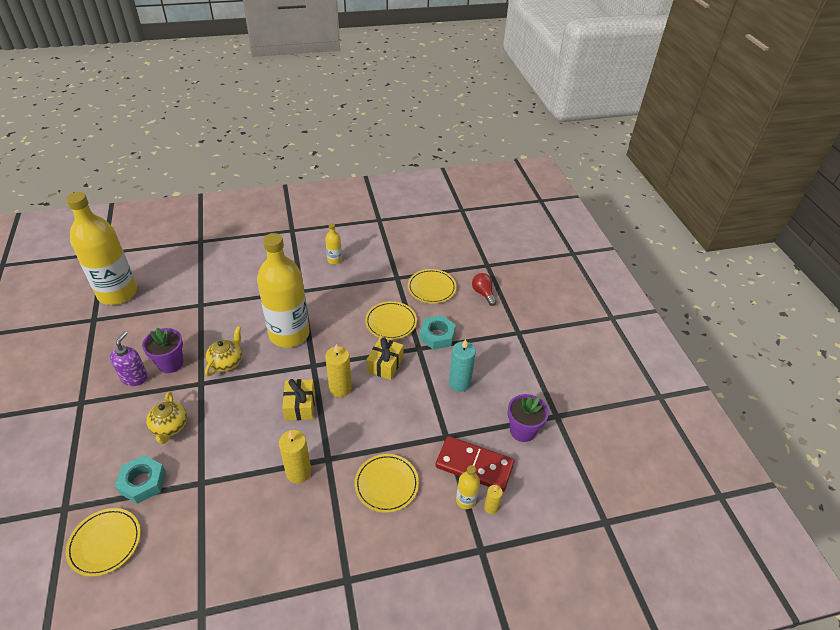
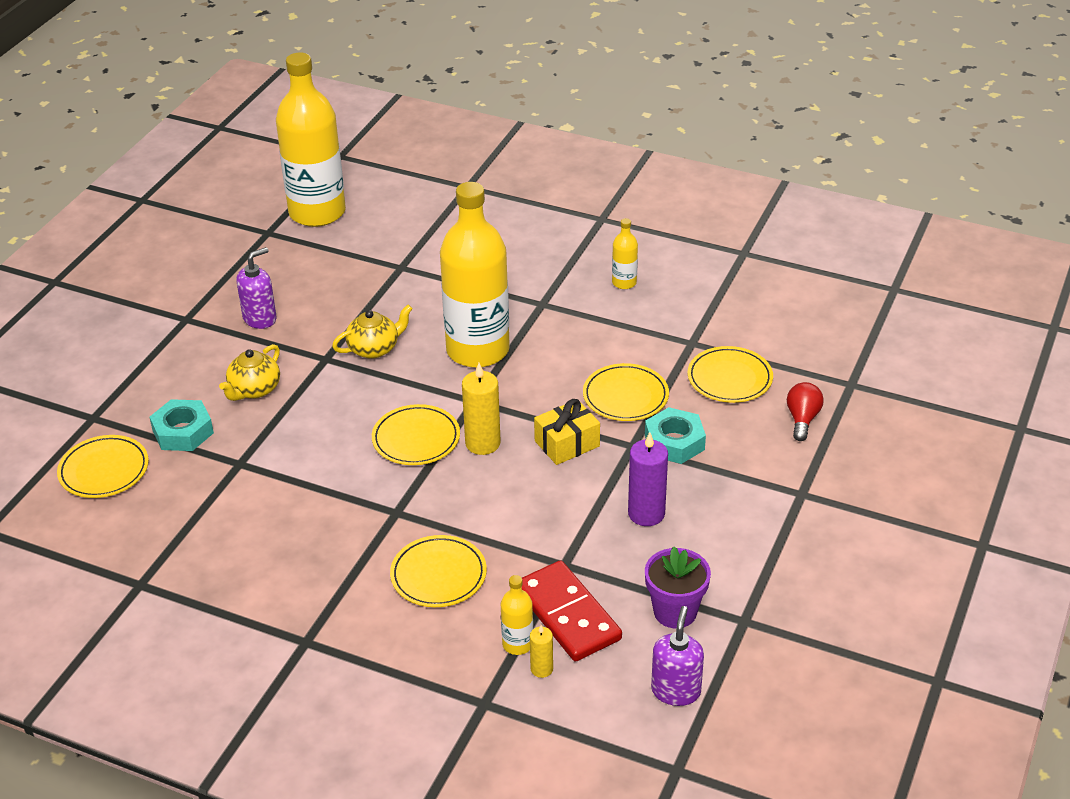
camera: 40 degrees right, 5 degrees down
purple flower pot [142,328,183,373] -> none
yellow candle [279,430,311,483] -> none
yellow gift [282,379,315,421] -> yellow plate [372,404,460,465]
turquoise candle [449,339,476,392] -> purple candle [628,432,668,526]
none -> purple soap dispenser [651,606,704,706]

